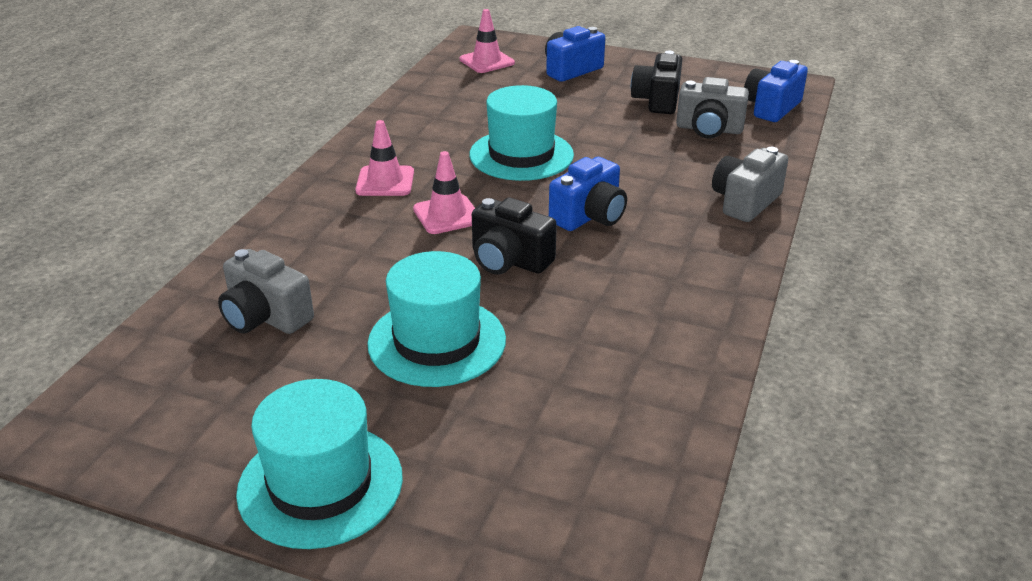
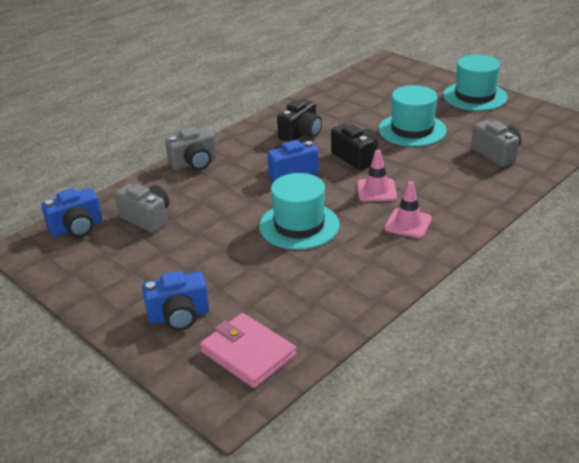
camera: 155 degrees left, 0 degrees up
pink traffic cone [460,9,515,73] -> pink wallet [200,313,296,388]
black camera [631,50,682,114] -> black camera moved to [277,99,322,142]

